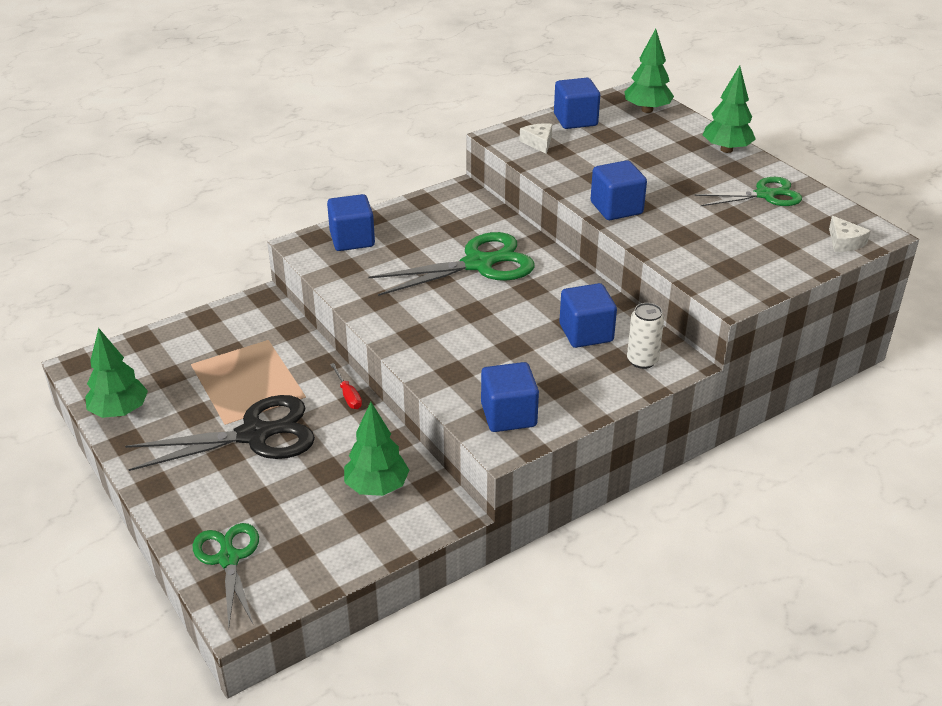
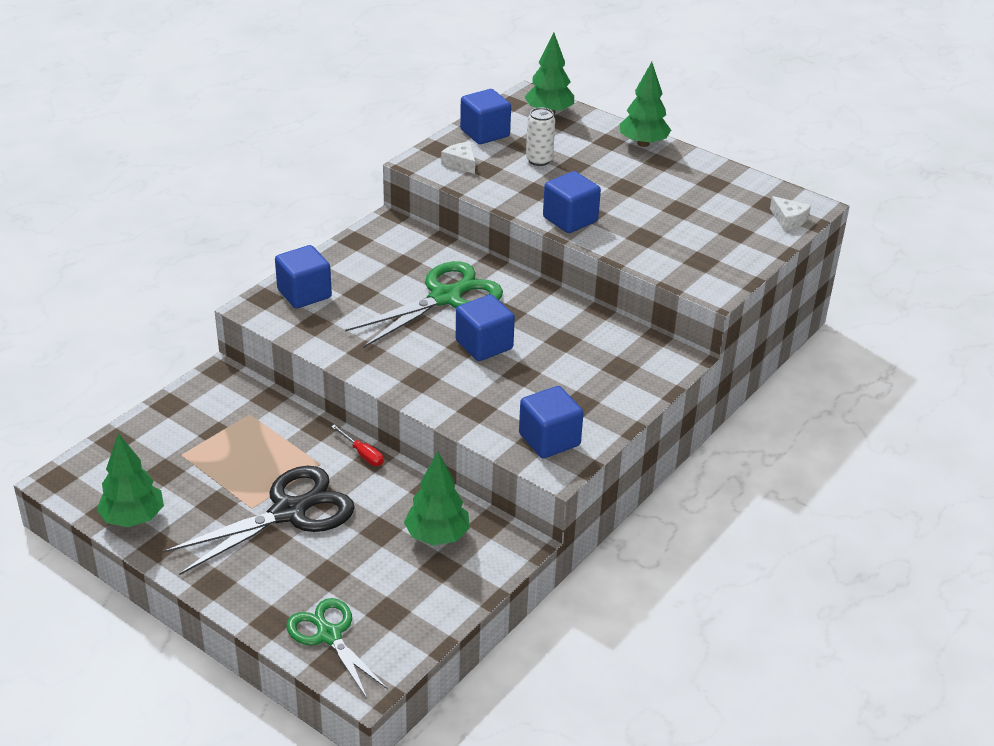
camera: 20 degrees left, 0 degrees up
blue cube [559,283,617,348] -> blue cube moved to [456,295,515,361]
white can [627,303,664,369] -> white can moved to [526,107,555,166]
green scissors [694,177,802,206] -> none

